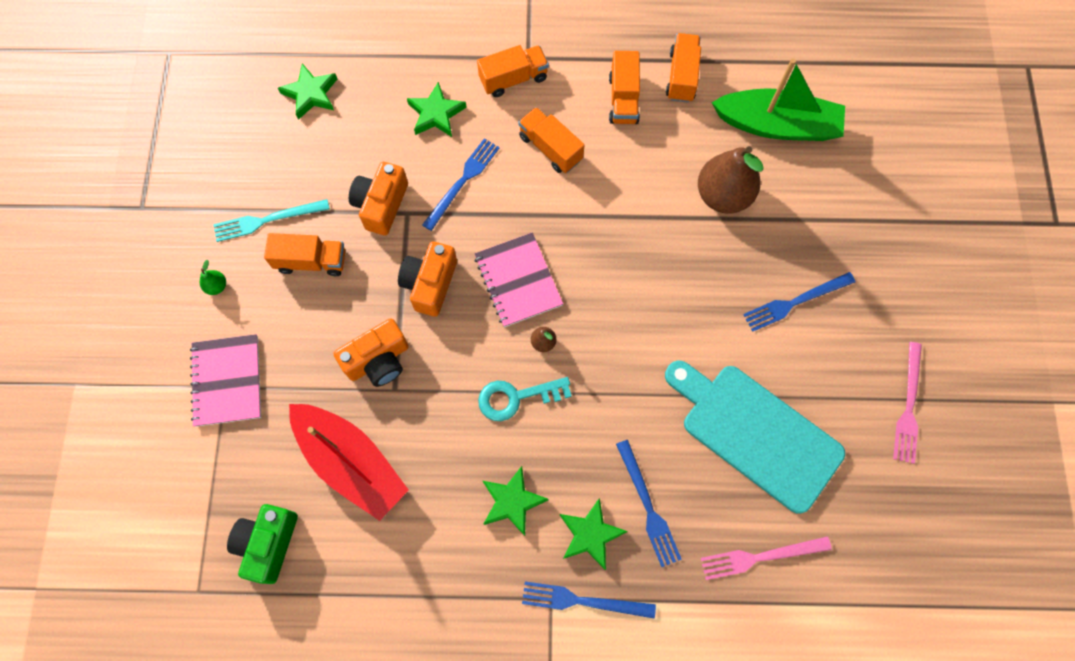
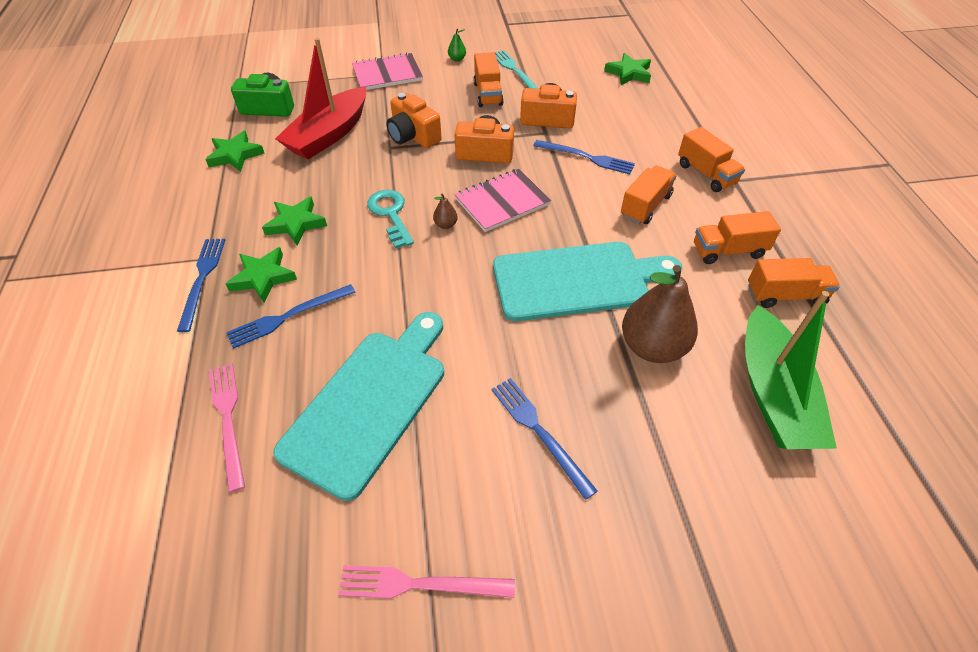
camera: 80 degrees right, 20 degrees down
green star [407,82,467,137] -> green star moved to [205,131,265,172]
none -> turquoise cutting board [493,242,682,321]

